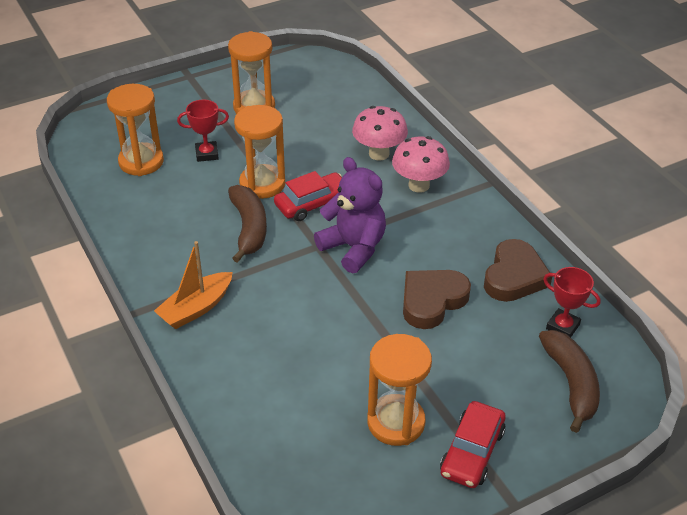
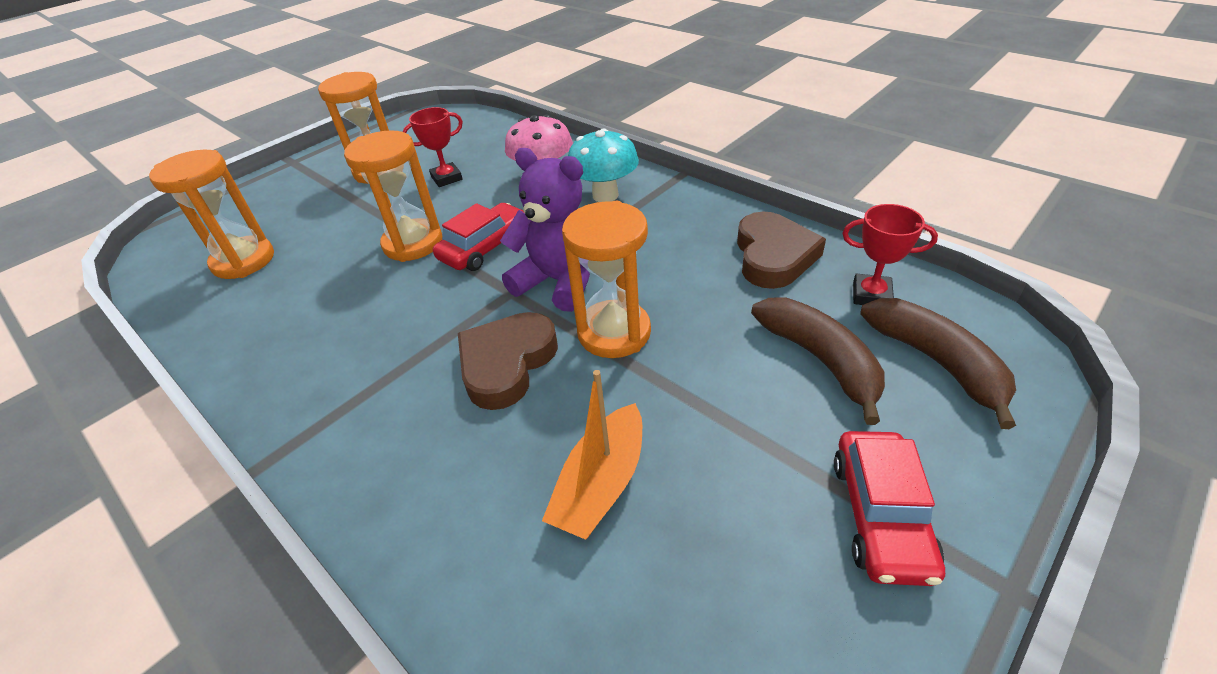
camera: 15 degrees left, 0 degrees up
orange boat [154,241,233,329] -> orange boat moved to [542,370,642,540]
red trophy [177,100,229,162] -> red trophy moved to [403,107,463,187]
brown banana [228,185,267,263] -> brown banana moved to [751,297,885,425]
orange hourglass [367,334,432,446] -> orange hourglass moved to [562,201,651,358]
pink mushroom [392,136,450,193] -> turquoise mushroom [568,129,639,202]
brown heart [403,270,471,329] -> brown heart moved to [458,312,558,410]

